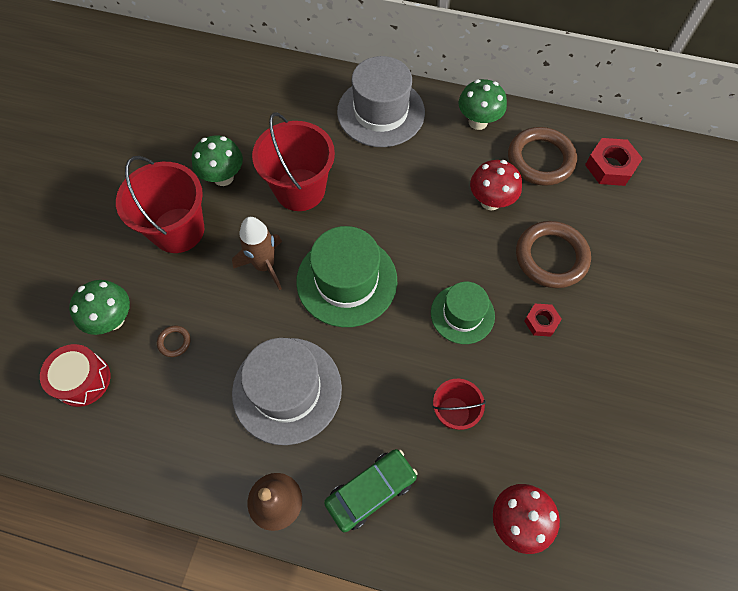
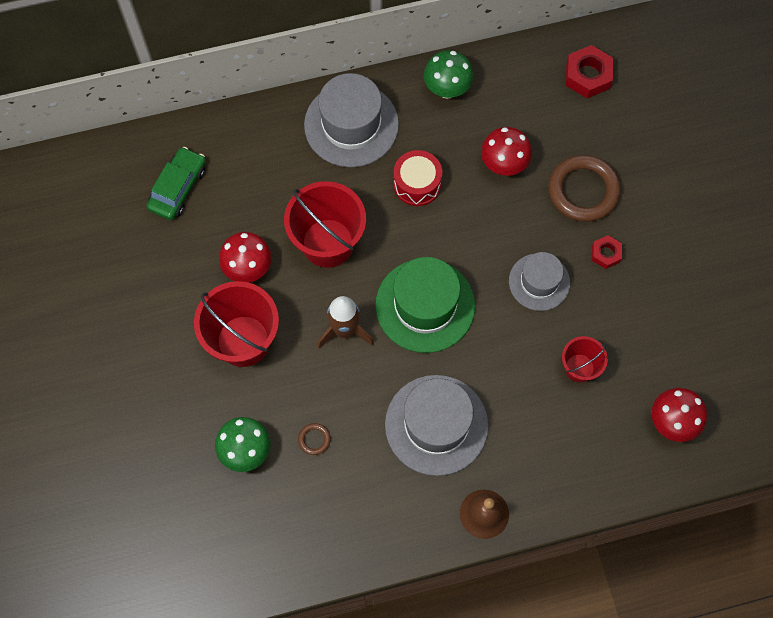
camera: 30 degrees left, 5 degrees up
red drum [40,344,110,407] -> red drum moved to [393,150,442,206]
green mushroom [192,135,243,186] -> red mushroom [219,232,272,283]
green car [324,449,418,532] -> green car moved to [146,147,206,220]
green hat [431,282,495,344] -> grey hat [509,252,570,311]
brown ring [508,127,577,186] -> none

